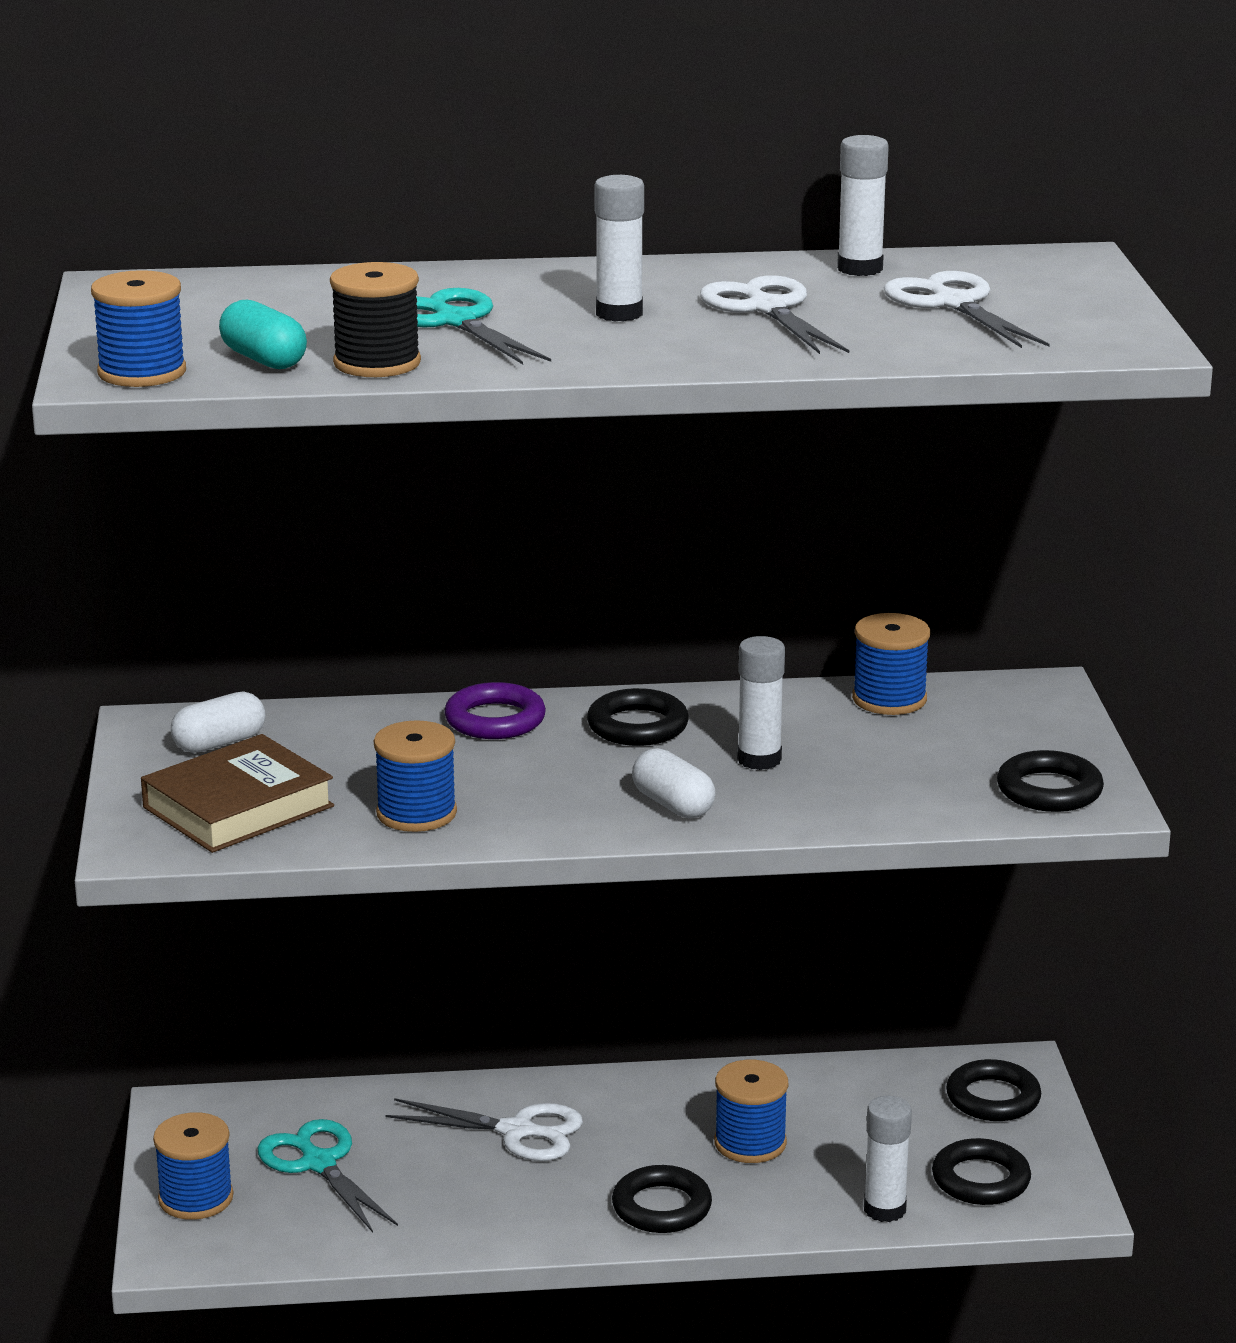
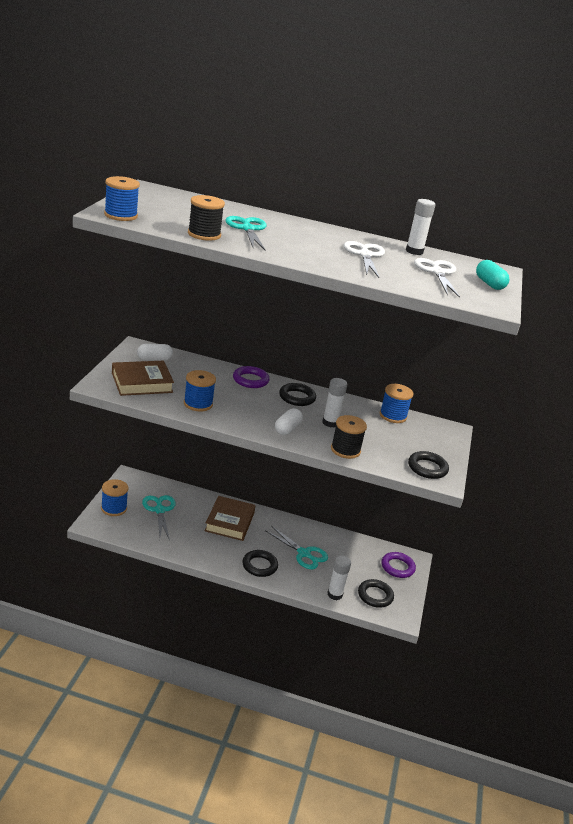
camera: 15 degrees right, 5 degrees up
turquoise capsule [219,300,307,369] -> turquoise capsule moved to [476,260,510,290]
white scissors [385,1098,583,1161] -> brown book [205,496,255,541]
white glue stick [594,175,644,322] -> none
white capsule [632,748,716,818] -> white capsule turned 45 degrees clockwise [275,408,303,435]
blue spool [714,1060,788,1163] -> turquoise scissors [265,526,328,569]
black ring [946,1059,1041,1121] -> purple ring [381,552,416,578]
none -> black spool [331,415,367,459]

